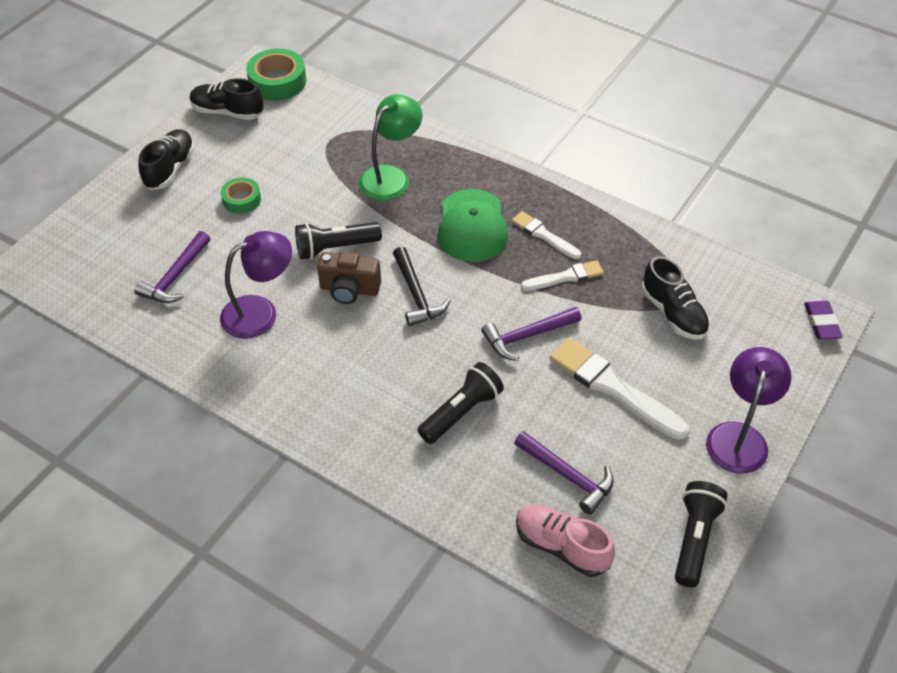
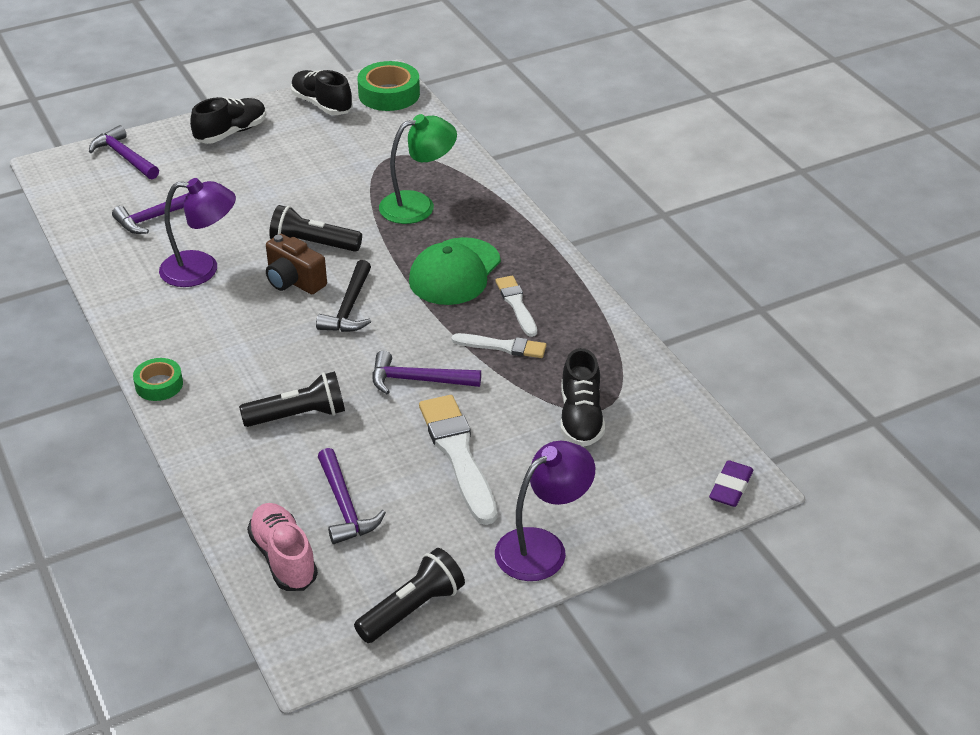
camera: 30 degrees right, 10 degrees down
green tape [221,178,261,214] -> green tape moved to [133,358,183,401]
none -> purple hammer [89,125,159,179]

